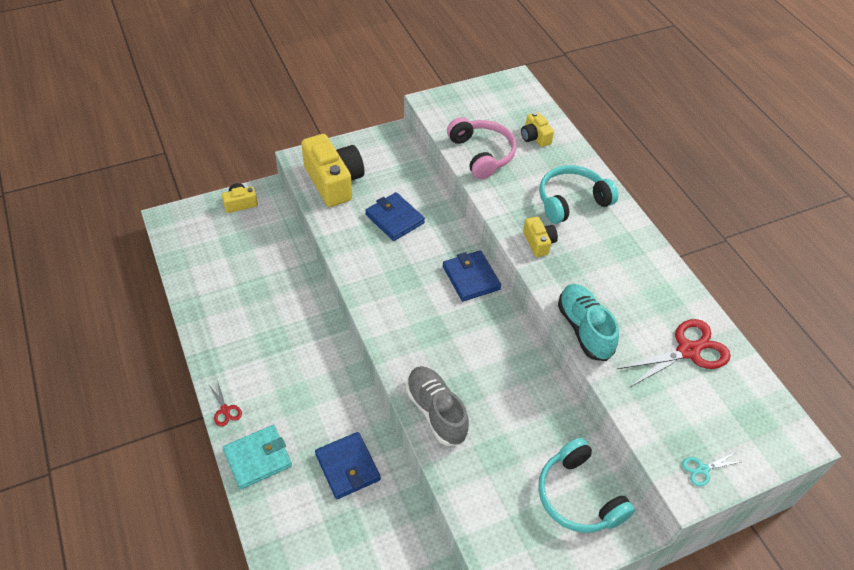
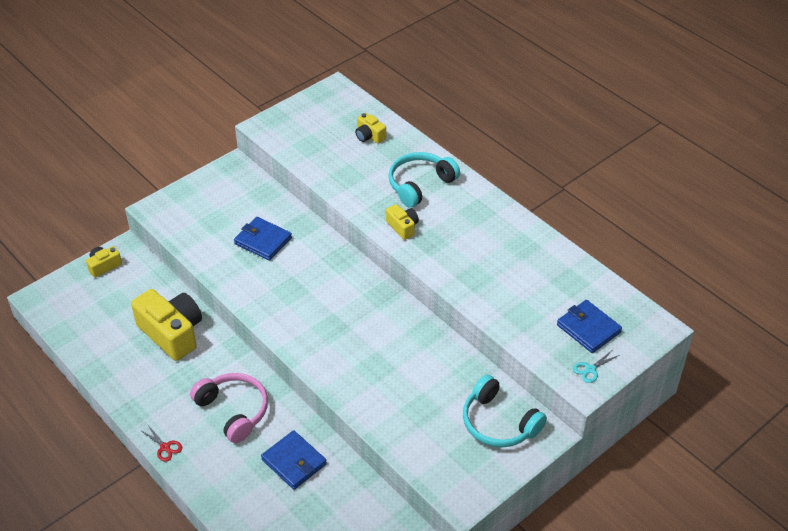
camera: 15 degrees left, 5 degrees down
turquoise wallet [223,425,292,489] -> none
yellow camera [301,134,364,207] -> yellow camera moved to [131,289,202,361]
grey shoe [406,366,469,446] -> none
blue wallet [443,250,501,302] -> blue wallet moved to [557,300,622,353]
pink headphones [447,117,516,179] -> pink headphones moved to [190,373,268,443]
turquoise shoe [558,284,619,361] -> none
red scissors [617,319,731,388] -> none

